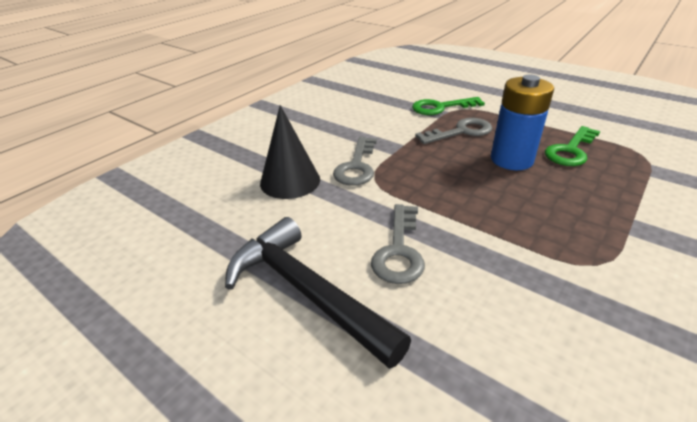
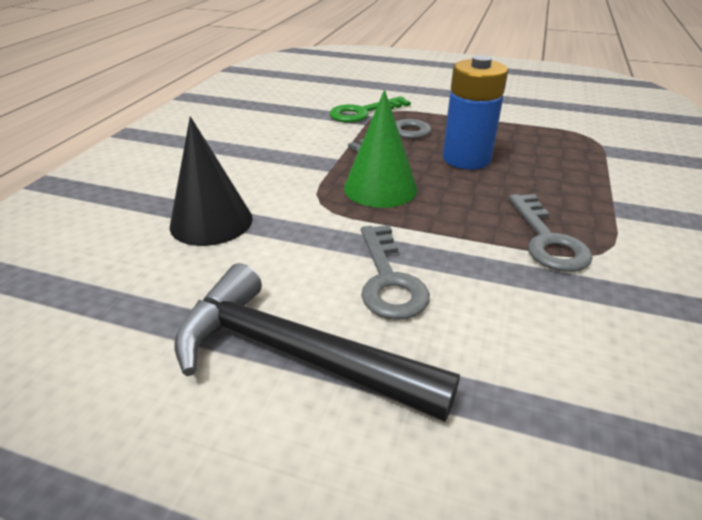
camera: 20 degrees left, 0 degrees up
grey key [333,137,377,186] -> grey key moved to [508,194,593,272]
green key [545,126,600,166] -> none
none -> green cone [344,90,417,208]

